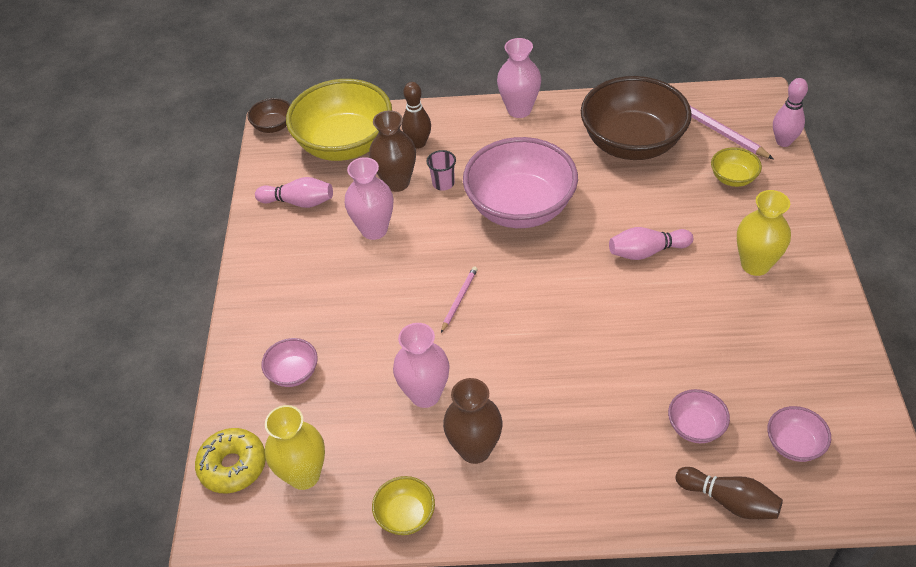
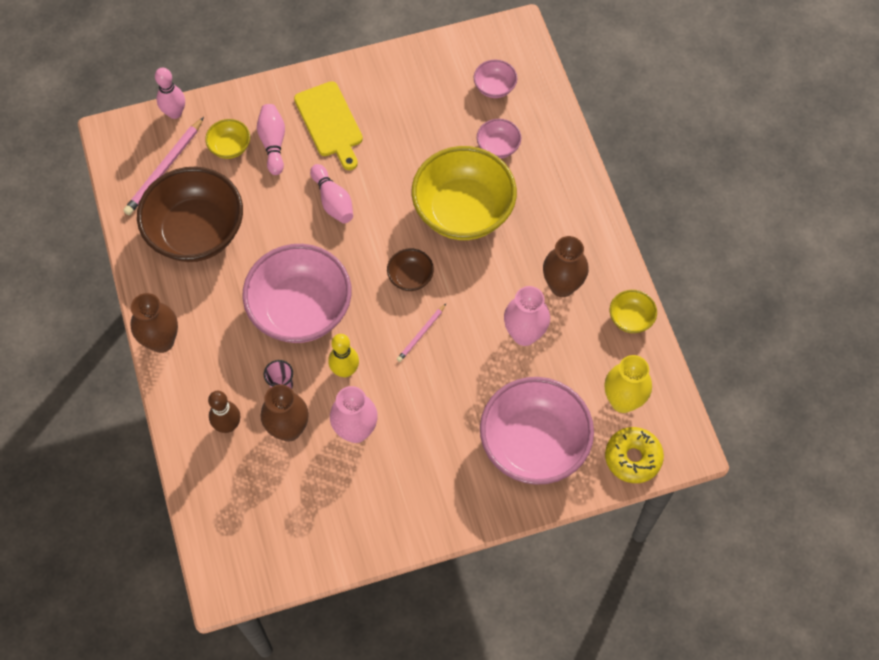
camera: 110 degrees left, 15 degrees up
brown bowl [248,98,290,133] -> brown bowl moved to [387,249,434,291]
pink bowling pin [255,177,333,208] -> pink bowling pin moved to [257,104,285,175]
pink bowl [261,338,318,387] -> pink bowl [480,377,594,485], size x2.26
yellow bowl [286,79,392,161] -> yellow bowl moved to [411,146,517,240]
pink pencil [441,267,478,333] -> pink pencil turned 60 degrees counterclockwise [397,304,446,362]
pink vase [497,38,541,118] -> brown vase [130,293,178,353]
brown bowling pin [676,467,783,519] -> none
yellow vase [737,190,791,276] -> yellow cutting board [294,81,363,170]
none -> yellow bowling pin [328,334,359,377]

